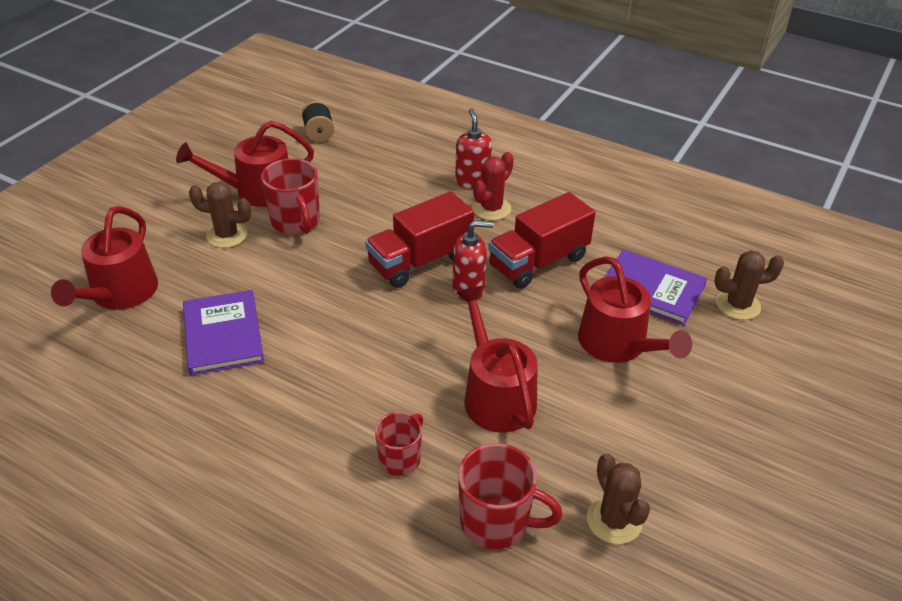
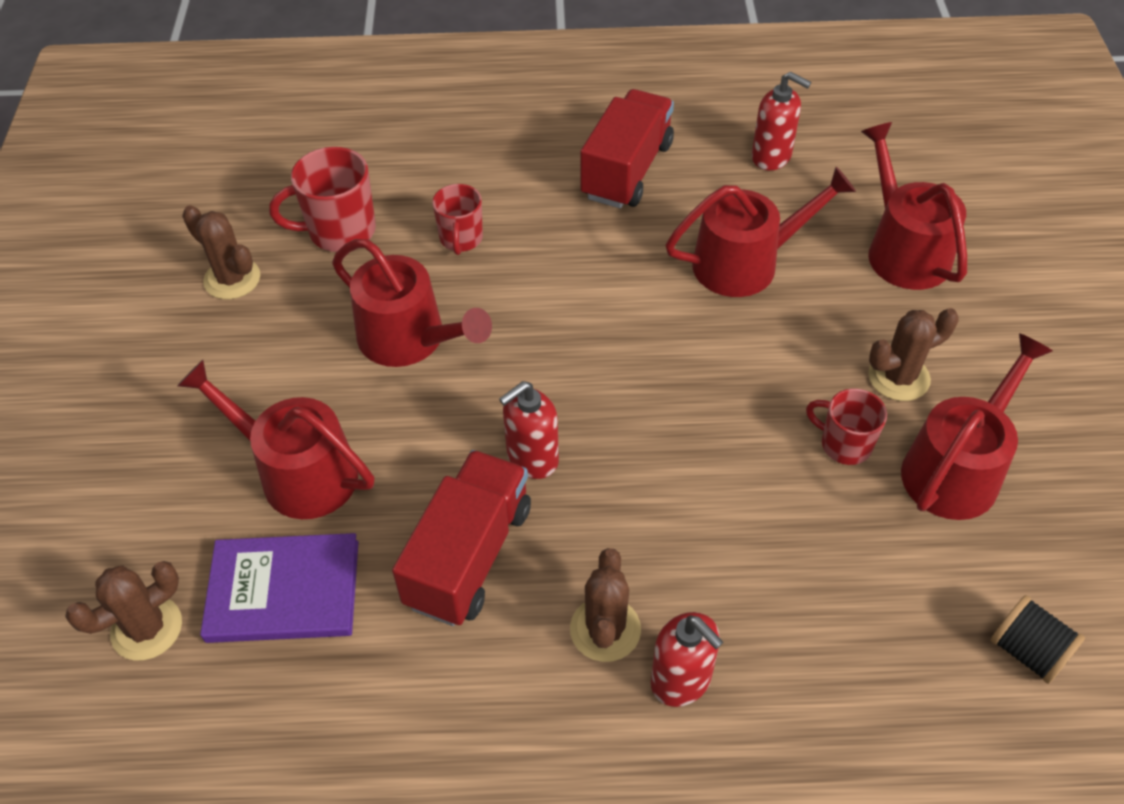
camera: 150 degrees right, 10 degrees up
purple book [183,290,264,375] -> red watering can [666,167,856,297]
red mug [261,158,320,235] -> red mug [806,388,887,465], size x0.65
red truck [365,191,474,288] -> red truck moved to [580,89,674,208]
red cactus [472,152,514,220] -> brown cactus [570,548,641,662]
none -> red soap dispenser [752,72,811,171]

